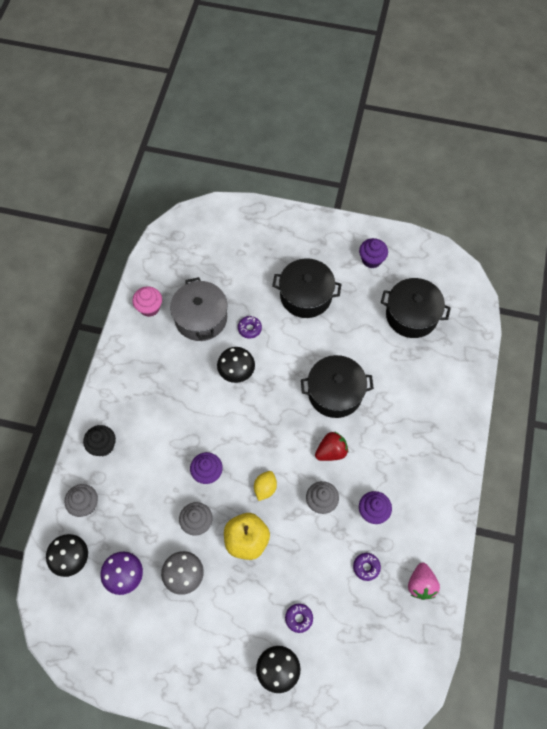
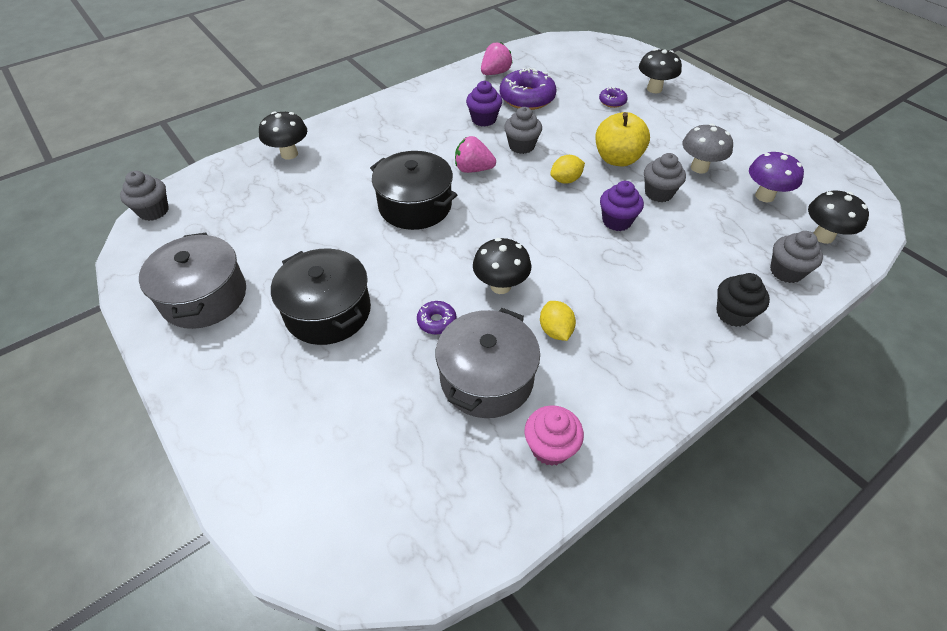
camera: 140 degrees left, 15 degrees down
red strawberry [315,431,348,461] -> pink strawberry [455,136,496,173]
purple donut [353,553,381,581] -> purple donut [500,68,556,110], size x2.04
purple cupcake [359,238,388,268] -> grey pot [139,233,246,329]
black pot [381,278,451,338] -> none
none -> grey cupcake [120,171,169,221]
none -> black mushroom [259,111,307,160]
none -> yellow lemon [540,301,576,341]

